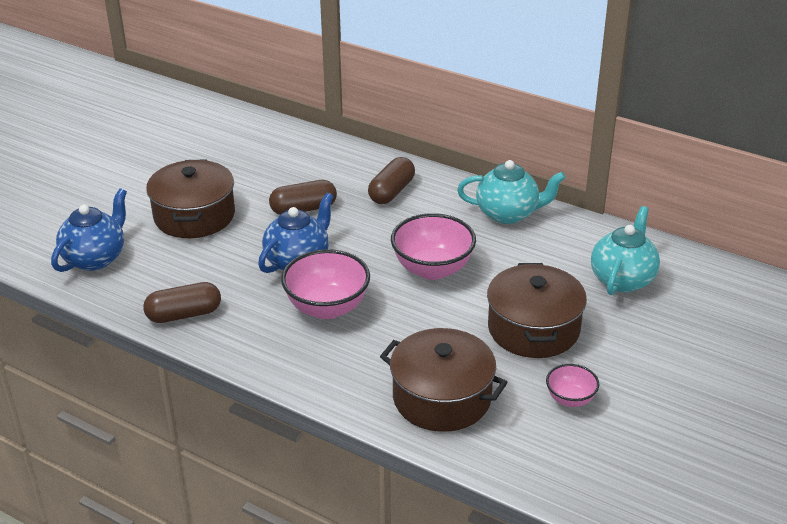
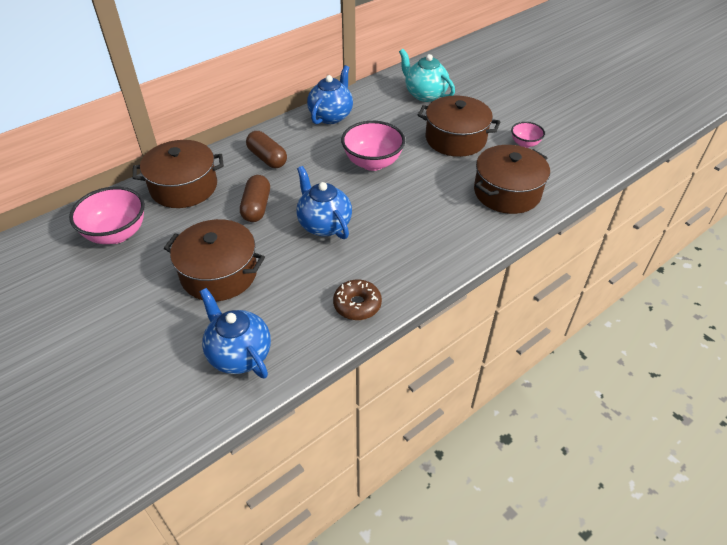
camera: 70 degrees left, 10 degrees up
brown capsule [143,282,221,323] -> brown donut [333,280,382,320]
pink bowl [281,249,370,319] -> pink bowl moved to [69,186,145,244]
turquoise teapot [457,160,566,224] -> blue teapot [307,65,353,124]
none -> brown pot [133,140,224,208]

